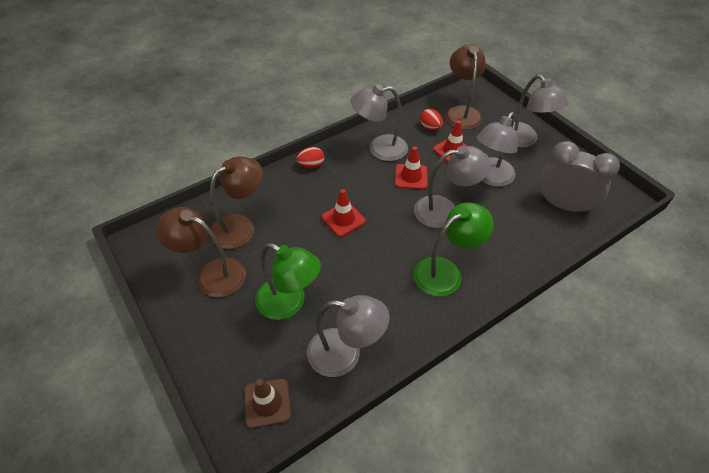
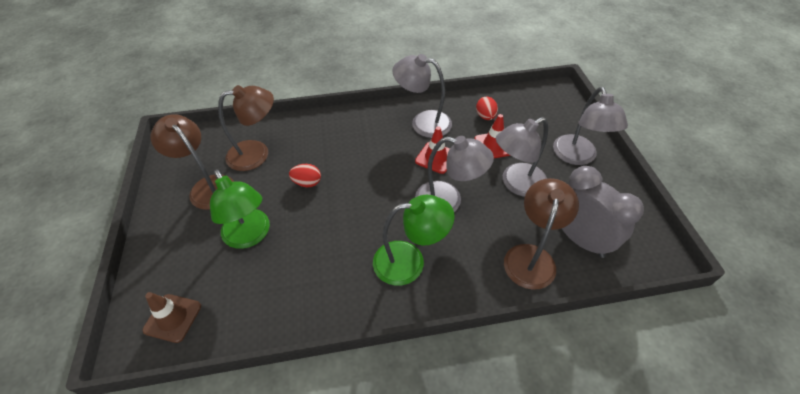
camera: 25 degrees right, 0 degrees up
red egg [296,147,325,168] -> red egg moved to [289,164,321,187]
grey lamp [307,295,389,377] -> none
red traffic cone [322,189,366,237] -> none
brown lamp [445,44,486,130] -> brown lamp moved to [504,178,579,290]

